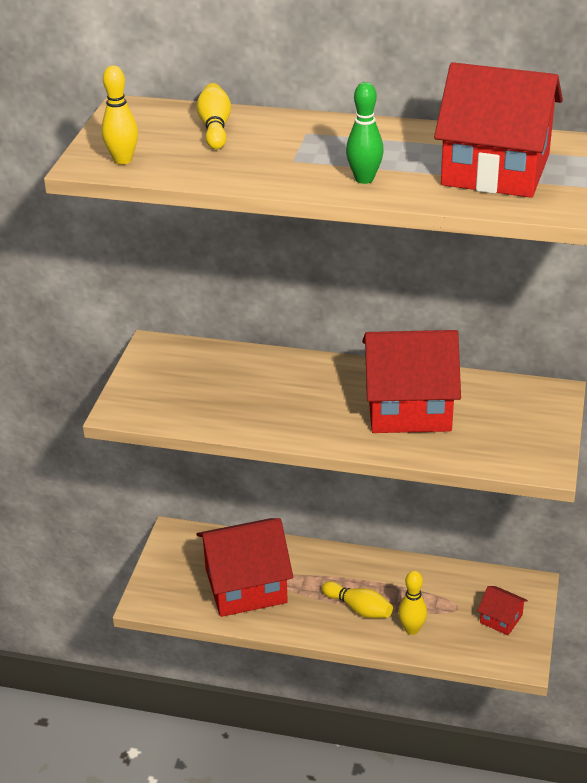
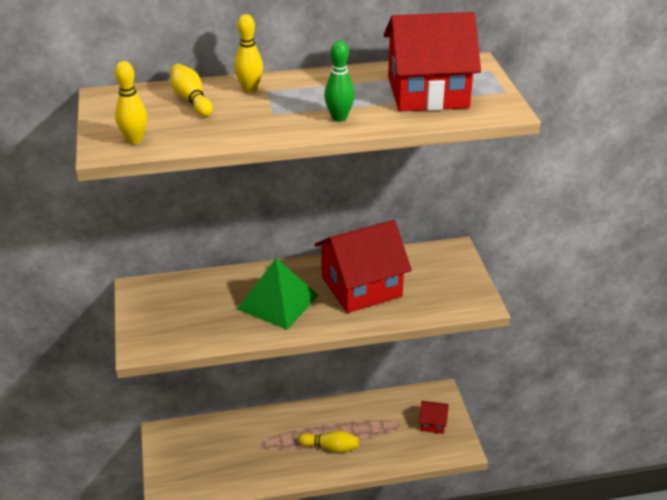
camera: 25 degrees left, 0 degrees up
red house [197,518,293,617] -> none
yellow bowling pin [398,571,427,635] -> yellow bowling pin moved to [234,14,263,93]
none -> green pyramid [237,258,319,330]

